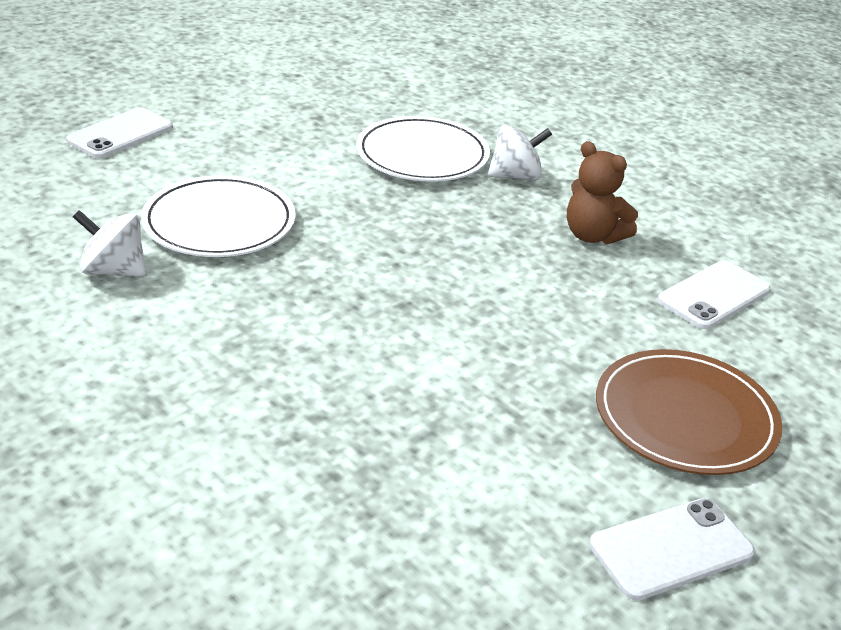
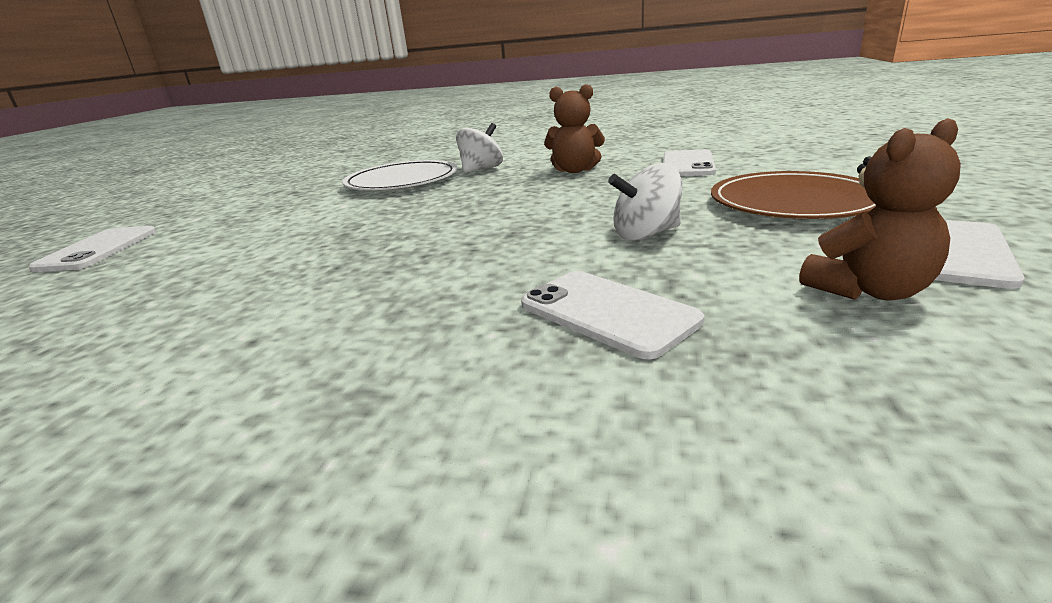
camera: 30 degrees left, 10 degrees down
white spinning top [73,210,147,277] -> white spinning top moved to [608,163,682,241]
white plate [141,175,295,257] -> none
none -> white phone [521,271,704,359]
none -> brown teddy bear [799,118,961,301]

